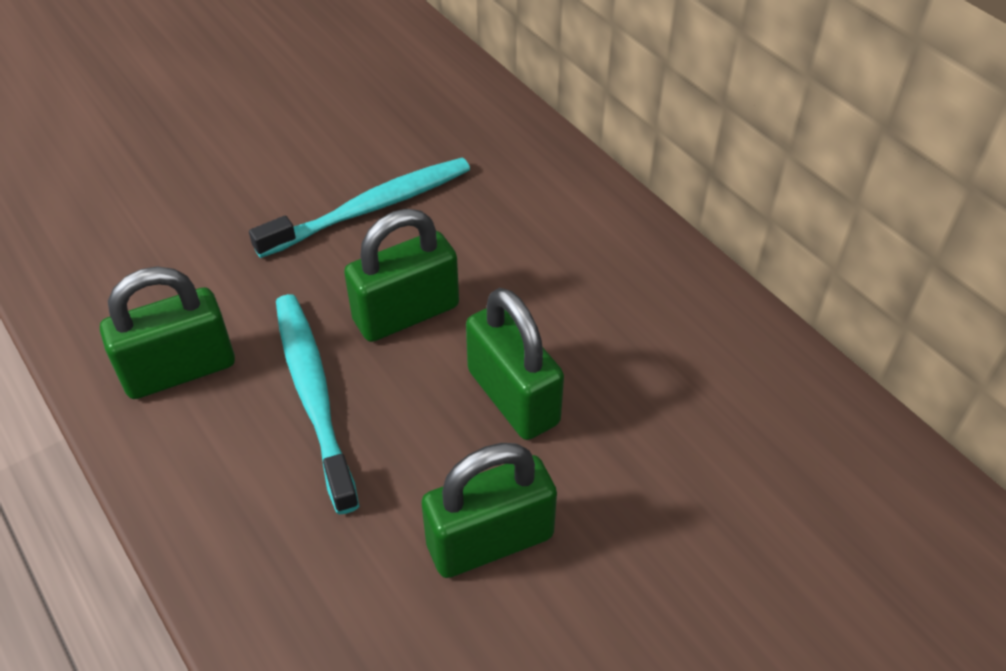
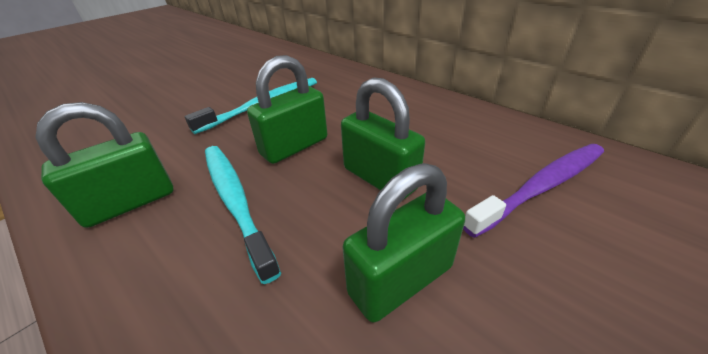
camera: 10 degrees left, 10 degrees down
none -> purple toothbrush [463,144,604,238]

